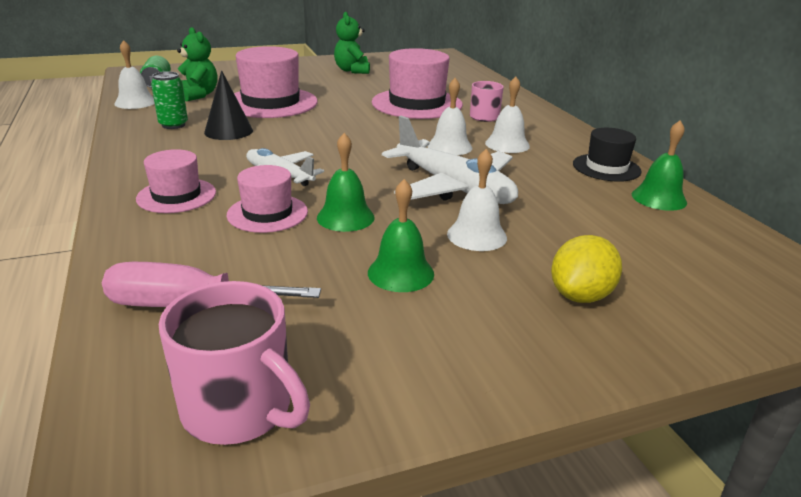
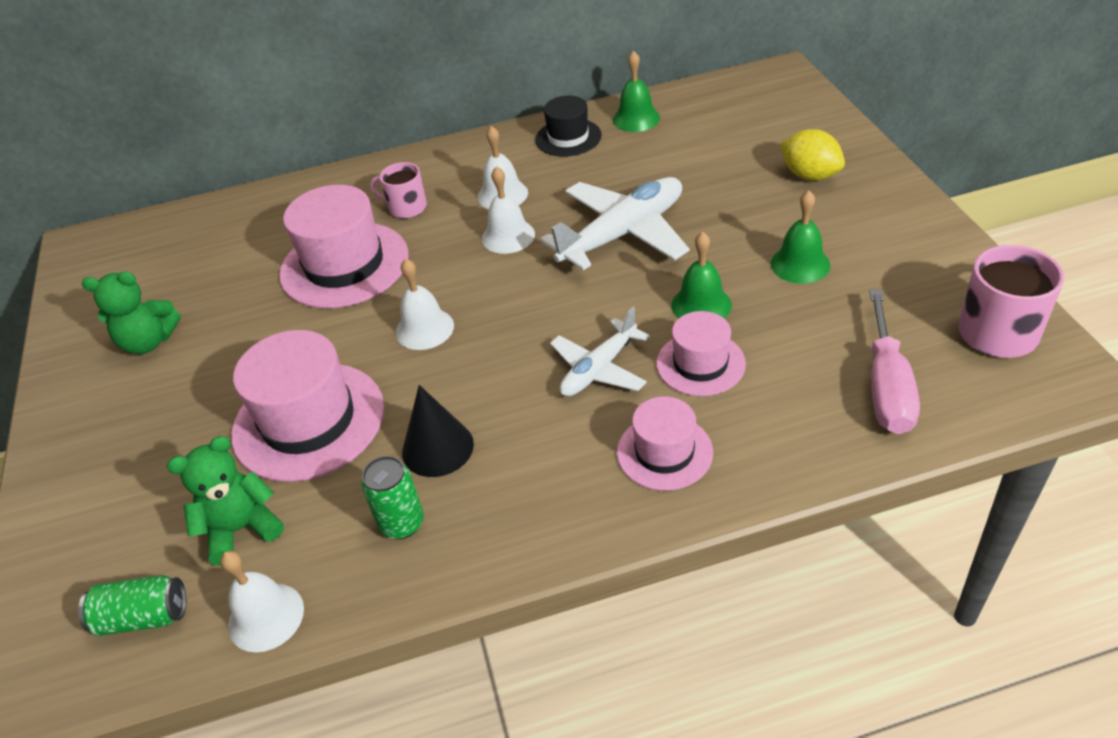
camera: 80 degrees left, 15 degrees up
white bell [447,149,507,251] -> white bell moved to [396,259,454,350]

